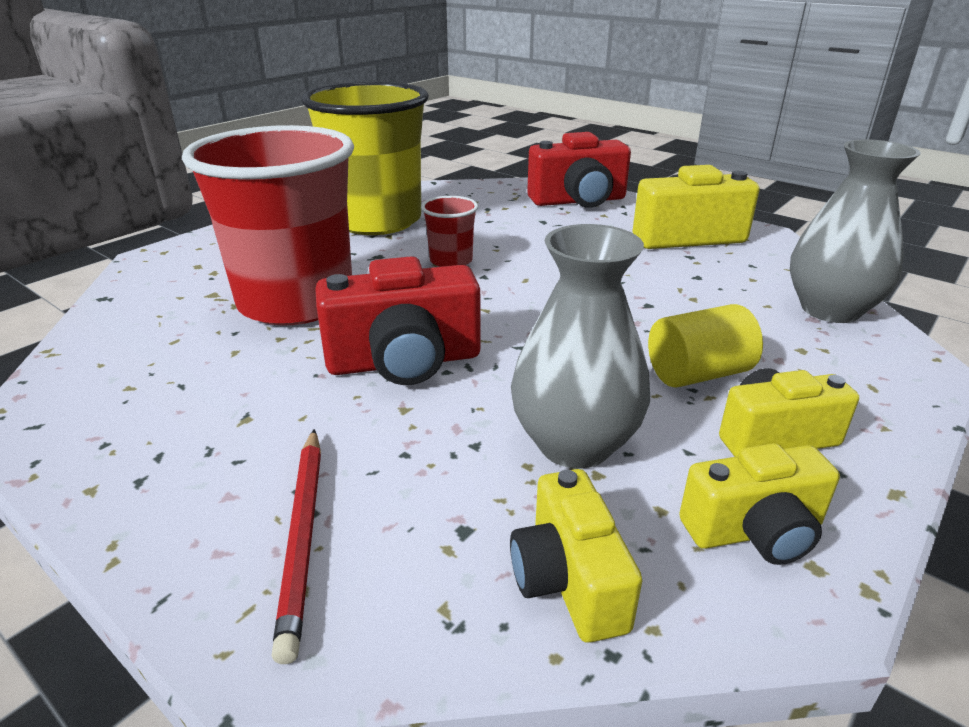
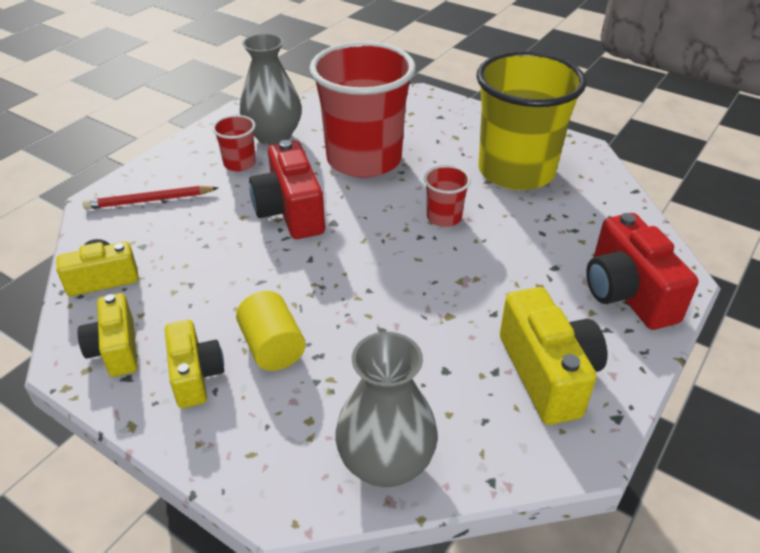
camera: 85 degrees right, 10 degrees up
grey vase [511,224,650,469] -> grey vase moved to [240,33,302,145]
none -> red cup [212,115,256,171]

